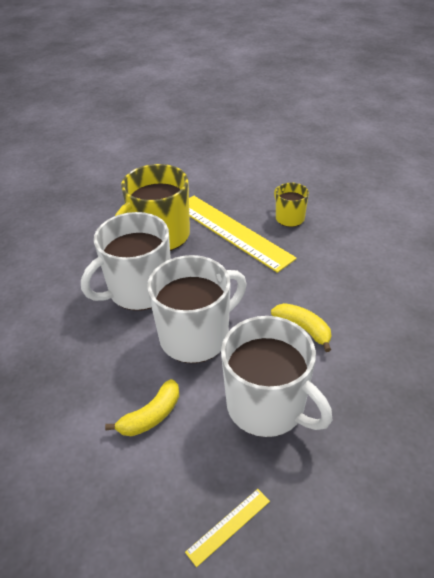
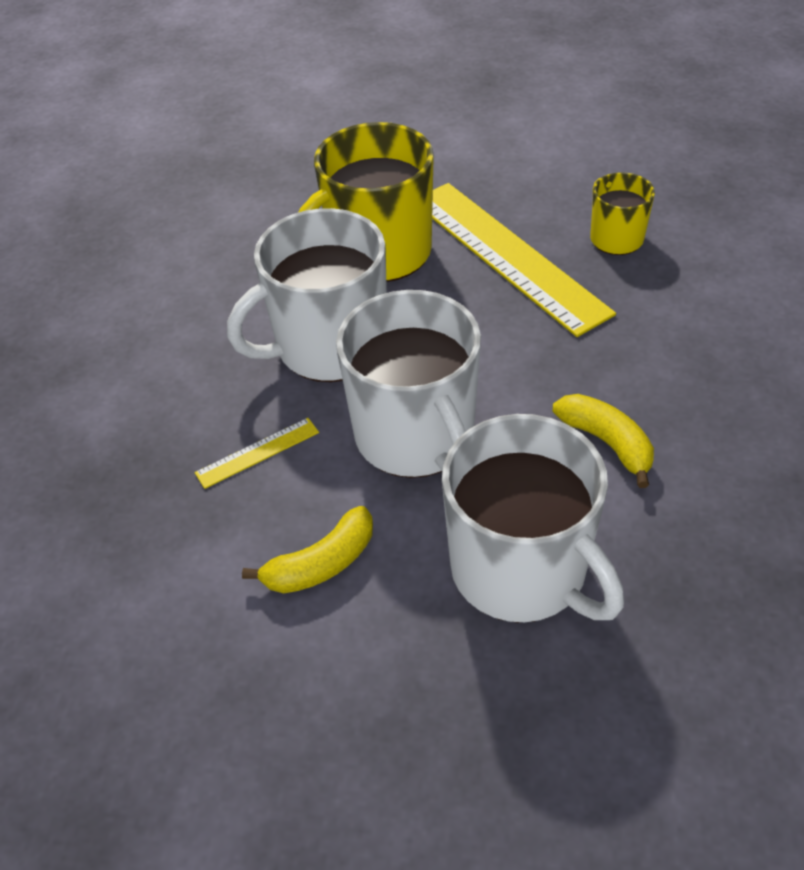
camera: 10 degrees right, 5 degrees up
white mug [147,255,247,363] -> white mug turned 90 degrees clockwise [336,290,481,478]
yellow ruler [185,489,270,567] -> yellow ruler moved to [195,418,319,489]

